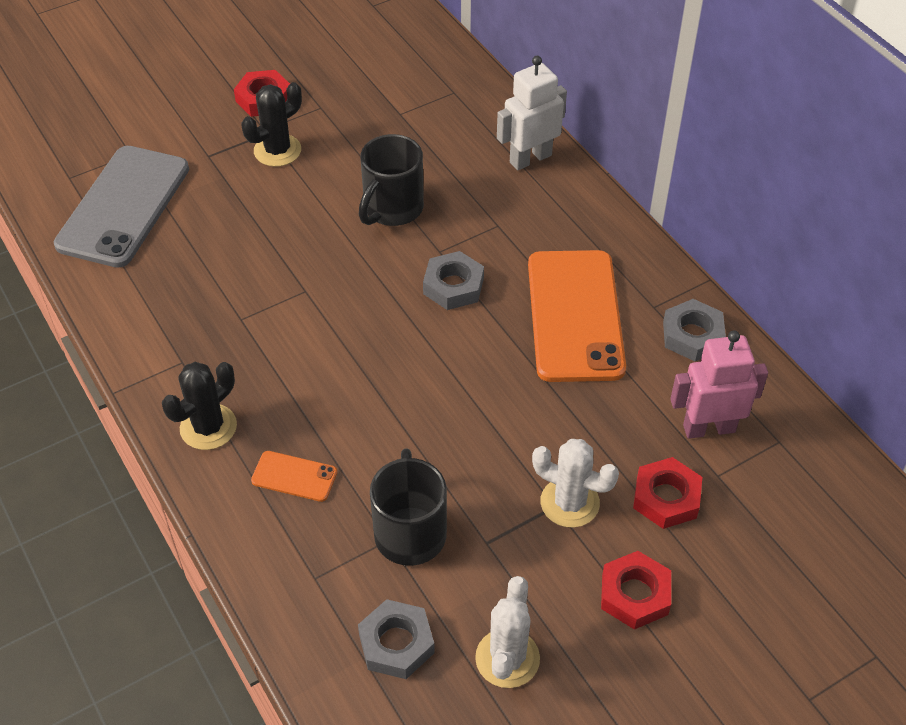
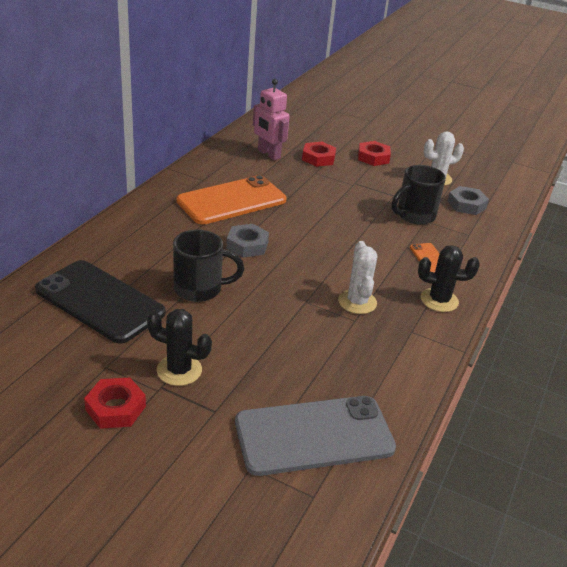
camera: 125 degrees left, 15 degrees down
white robot [497,56,567,170] -> none
white cactus [532,439,619,528] -> white cactus moved to [338,241,377,314]
grey nut [663,299,726,361] -> none
none -> black phone [35,260,166,344]

